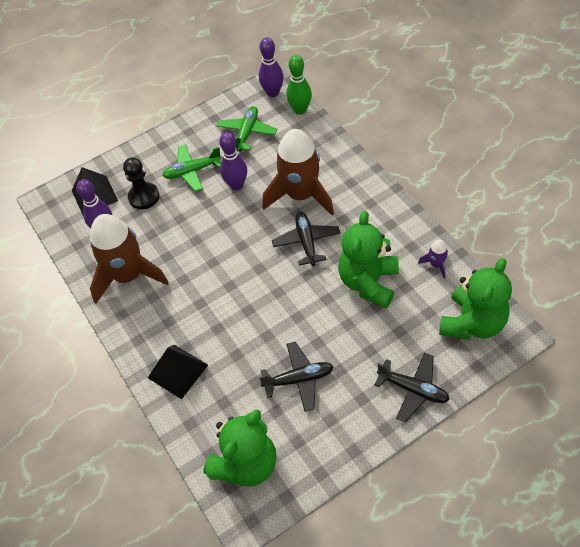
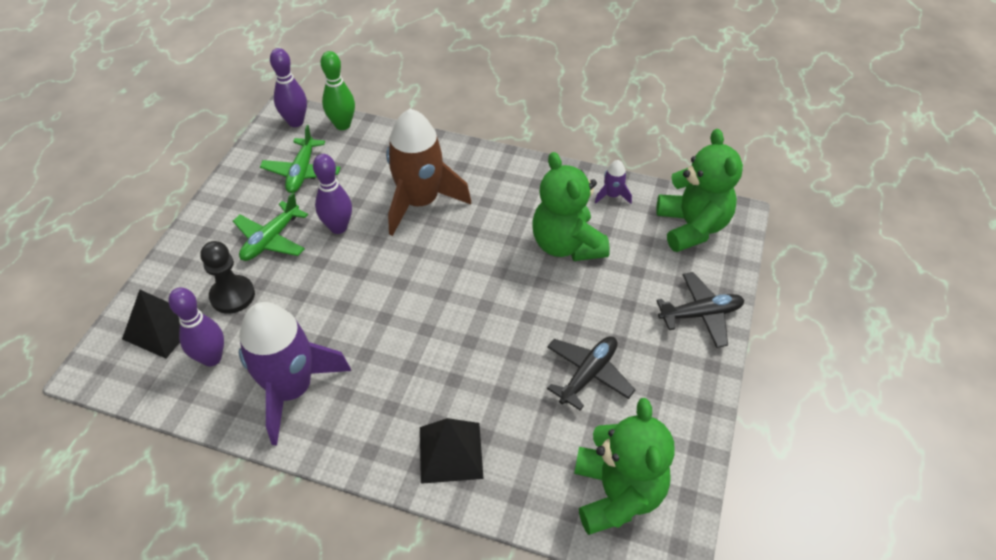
camera: 45 degrees left, 5 degrees down
brown rocket [90,214,169,304] -> purple rocket [239,302,351,445]
green plane [217,106,277,152] -> green plane turned 150 degrees counterclockwise [260,125,341,193]
black plane [272,212,340,266] -> none

